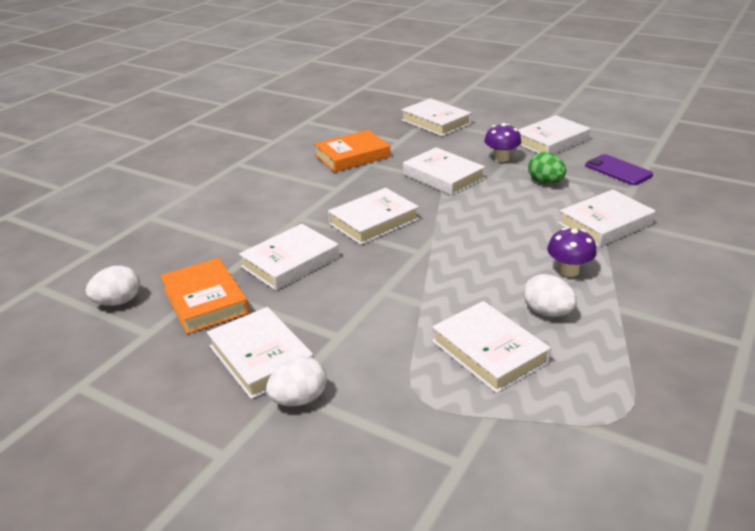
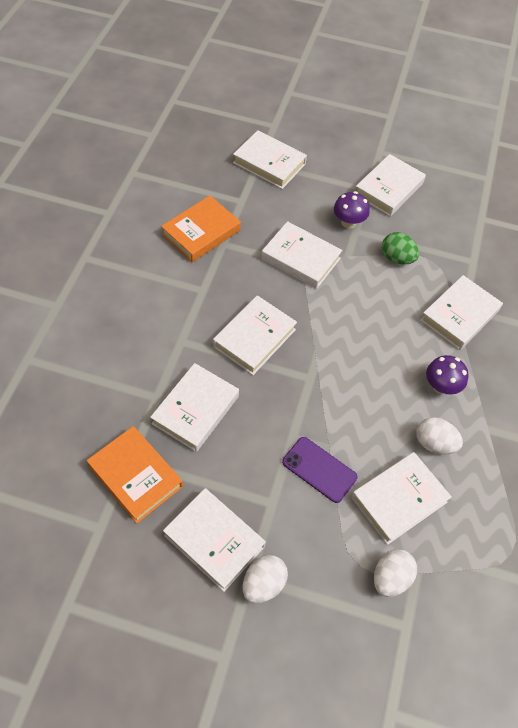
camera: 20 degrees left, 25 degrees up
white egg [86,266,140,306] -> white egg moved to [374,549,417,597]
white book [432,301,551,393] -> white book turned 75 degrees counterclockwise [351,452,452,545]
purple phone [585,154,653,185] -> purple phone moved to [282,437,357,503]

